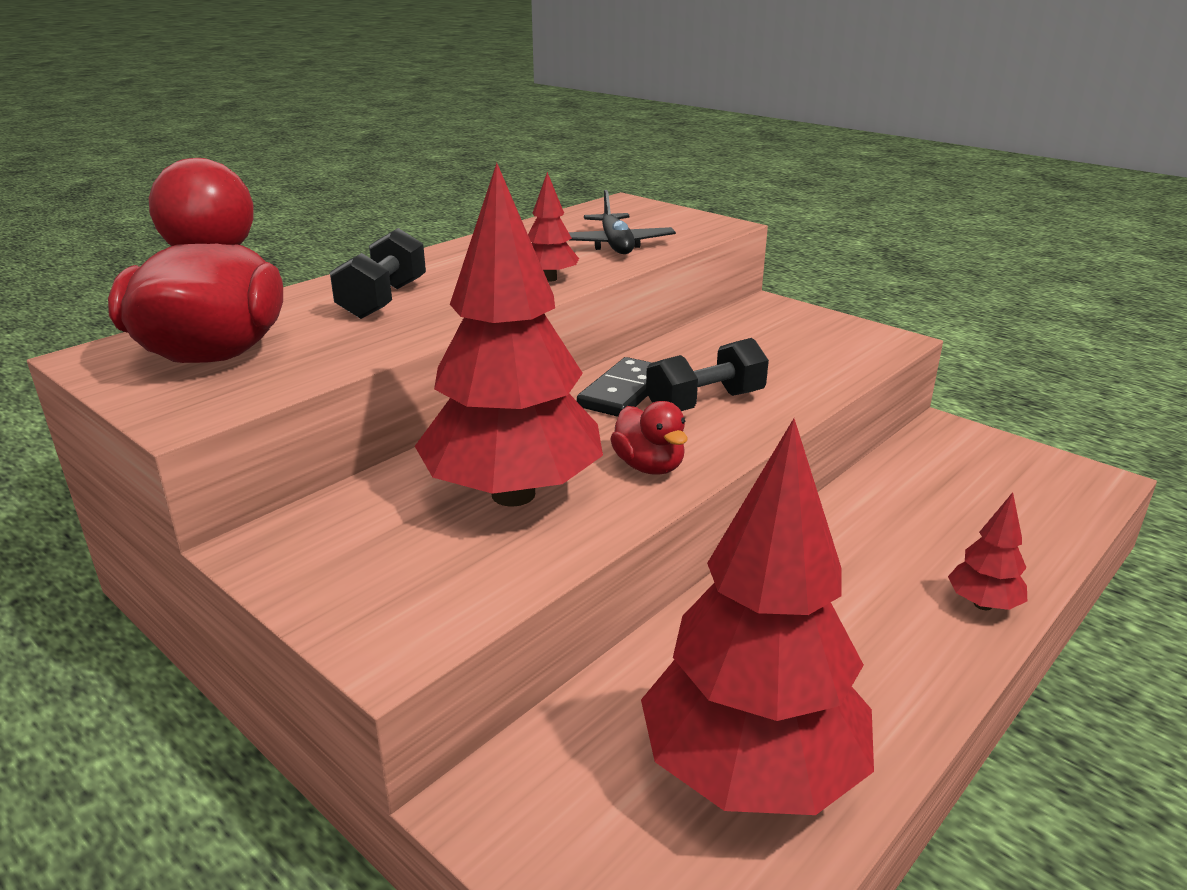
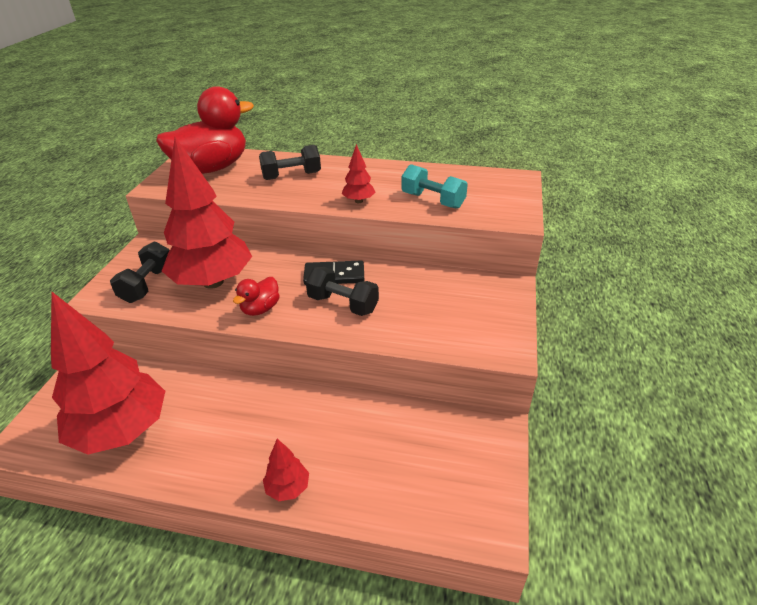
camera: 60 degrees right, 10 degrees up
black plane [569,190,676,254] -> turquoise dumbbell [401,164,468,209]
none -> black dumbbell [110,242,170,303]

